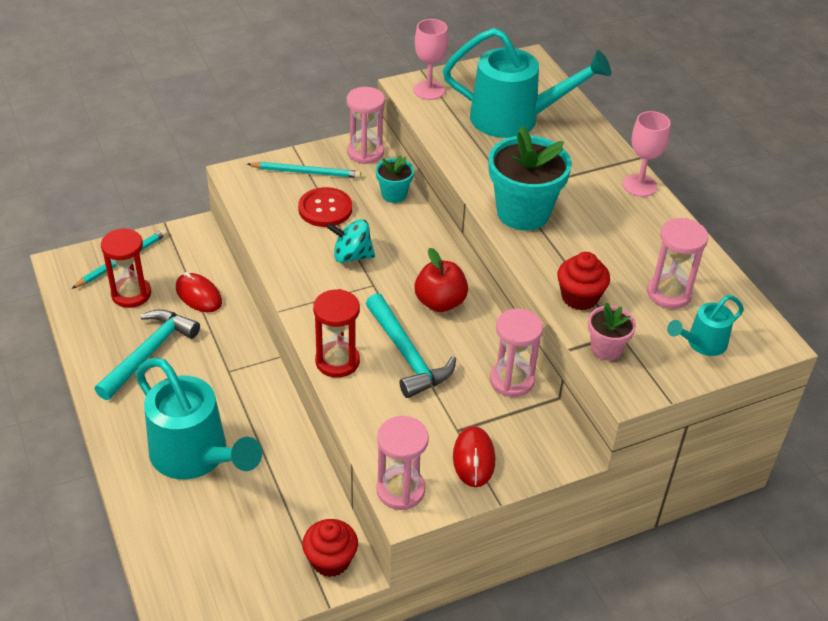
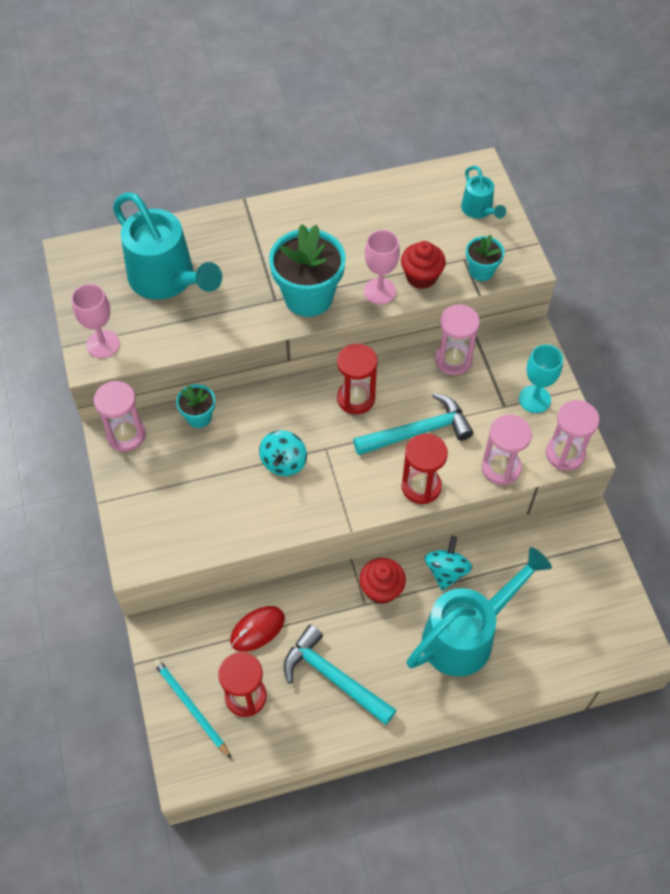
camera: 80 degrees left, 15 degrees up
turquoise pencil [247,162,361,178] -> none
red button [298,187,352,227] -> none
red cupcake [302,519,358,577] -> red cupcake moved to [359,558,406,604]
red apple [414,248,468,312] -> red hourglass [337,344,377,414]
turquoise watering can [443,28,611,138] -> turquoise watering can turned 120 degrees clockwise [113,192,222,300]
red mouse [453,426,495,487] -> turquoise goblet [519,344,563,413]
pink flower pot [588,302,636,361] -> turquoise flower pot [466,235,505,281]
pink goblet [623,111,671,197] -> pink goblet moved to [364,230,400,304]
pink hourglass [647,218,709,309] -> pink hourglass moved to [482,414,532,485]
none -> turquoise spinning top [425,536,472,591]

